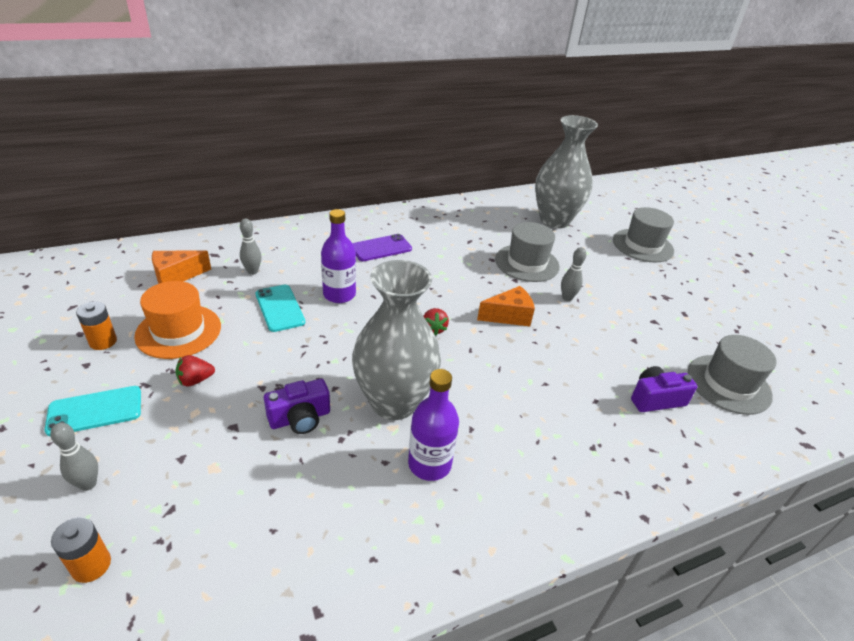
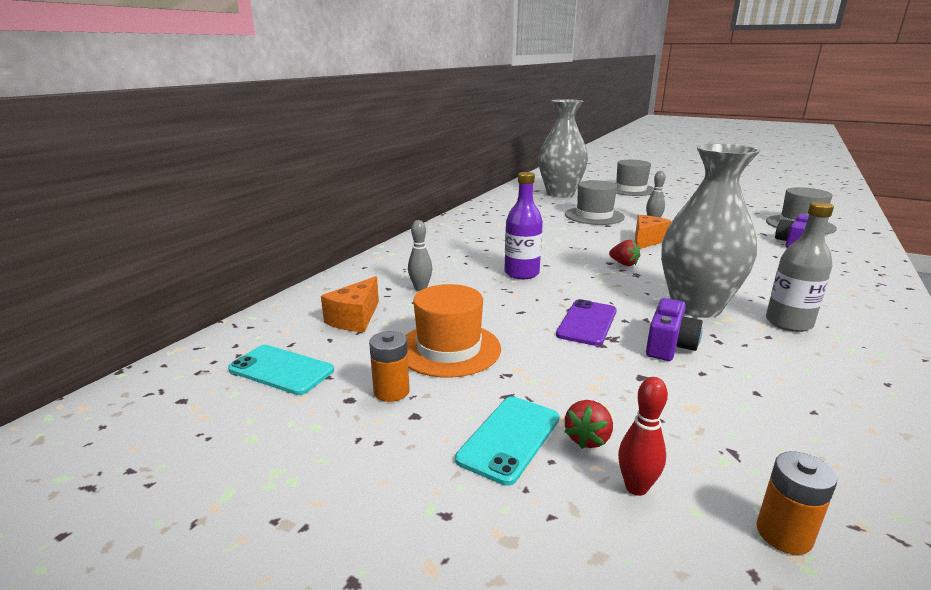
camera: 35 degrees left, 15 degrees down
grey bowling pin [50,423,98,491] -> red bowling pin [618,377,668,496]
red strawberry [176,355,215,386] -> red strawberry moved to [564,400,613,449]
turquoise phone [255,285,305,332] -> turquoise phone moved to [228,345,334,395]
purple phone [352,234,412,261] -> purple phone moved to [556,299,617,346]
purple bottle [408,369,459,481] -> grey bottle [766,202,834,332]

